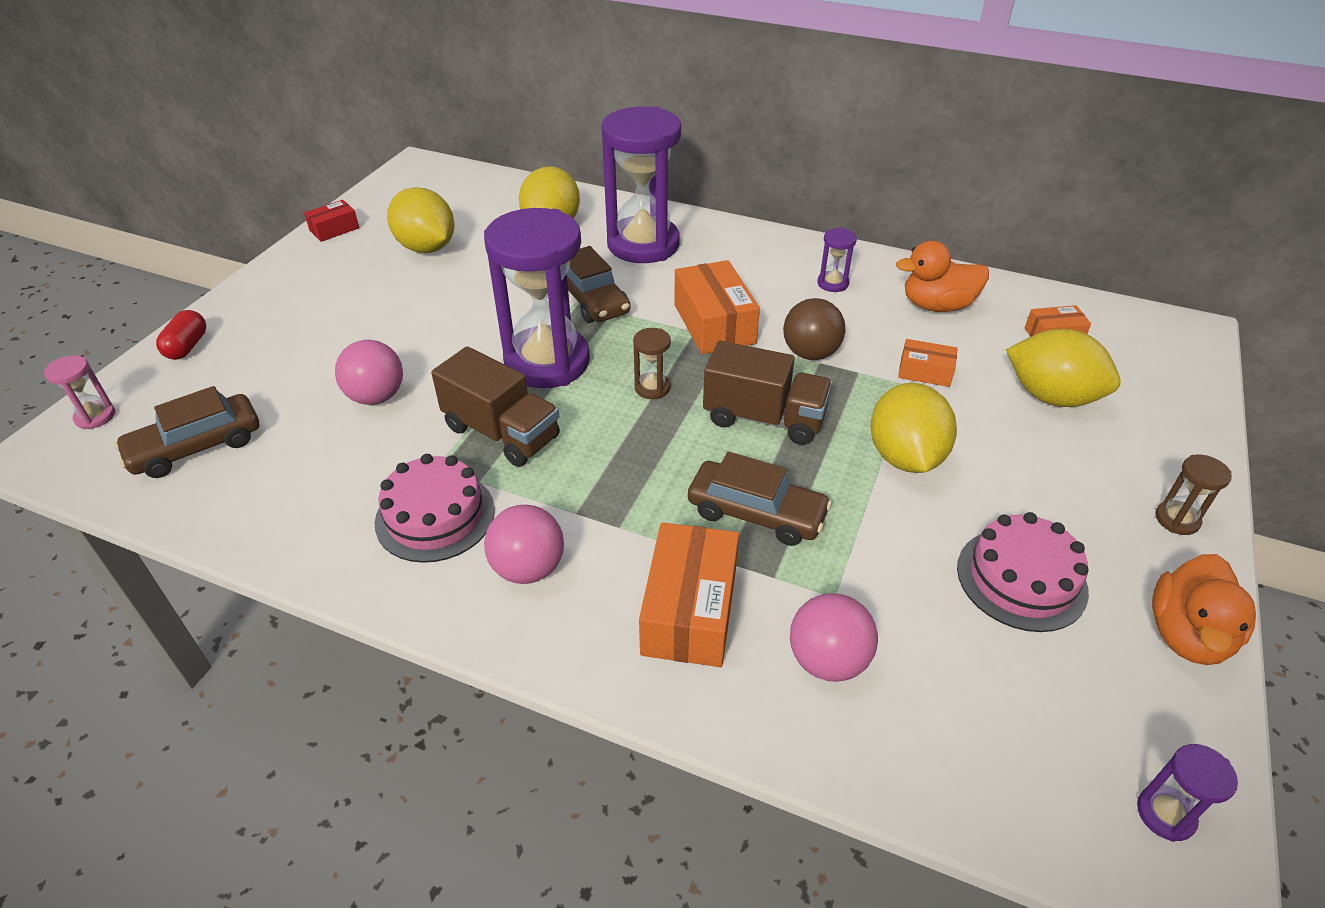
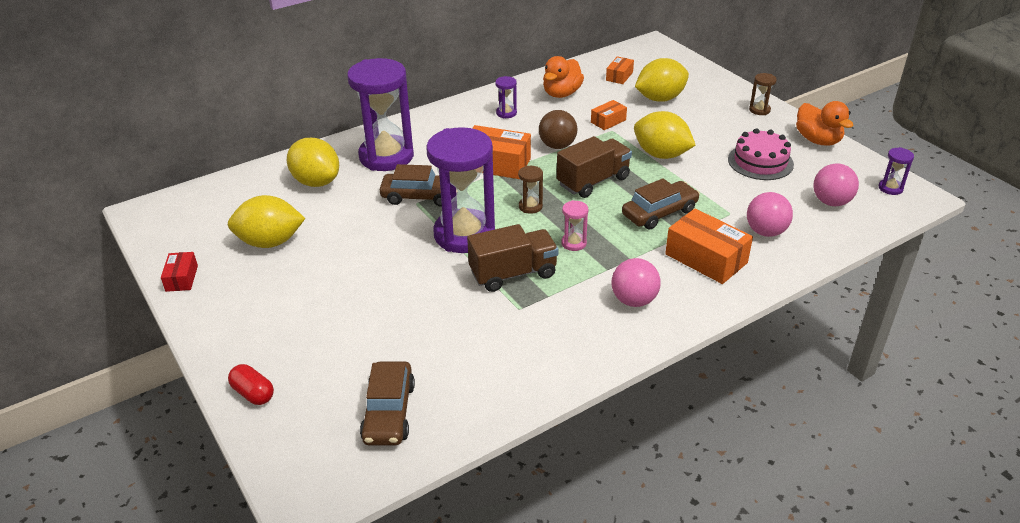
camera: 55 degrees left, 5 degrees down
pink hourglass [44,355,115,429] -> pink hourglass moved to [561,200,589,251]
pink ball [335,340,403,405] -> pink ball moved to [814,164,859,206]
pink cake [375,454,495,563] -> none

